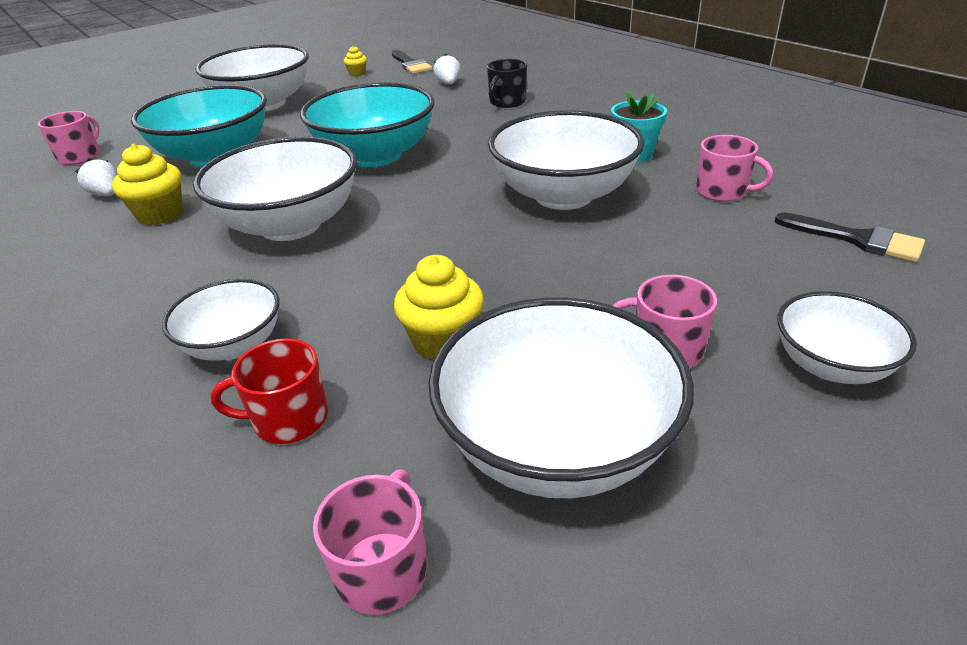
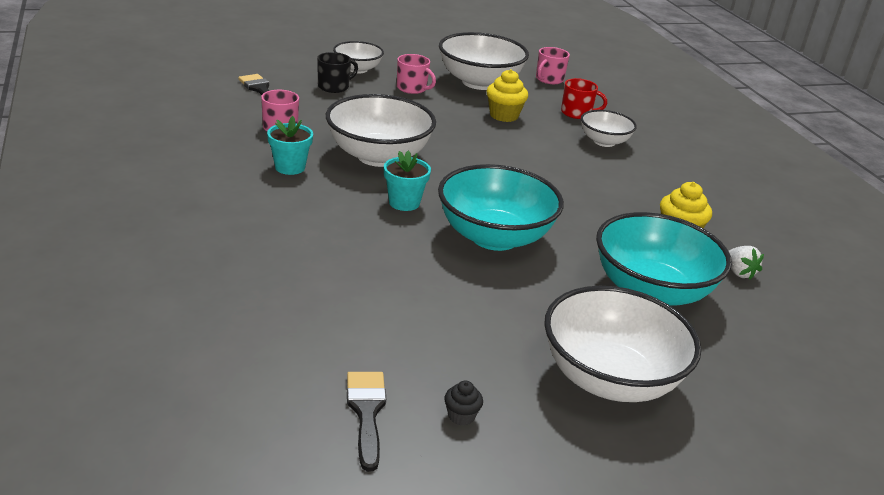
camera: 165 degrees left, 5 degrees down
pink mug [38,111,100,165] -> none
white bowl [193,137,357,241] -> none
yellow cupcake [344,46,367,77] -> black cupcake [444,381,483,426]
white strawberry [433,53,461,85] -> none
black mug [487,59,527,108] -> black mug moved to [317,52,358,93]
none -> turquoise flower pot [384,151,431,211]

